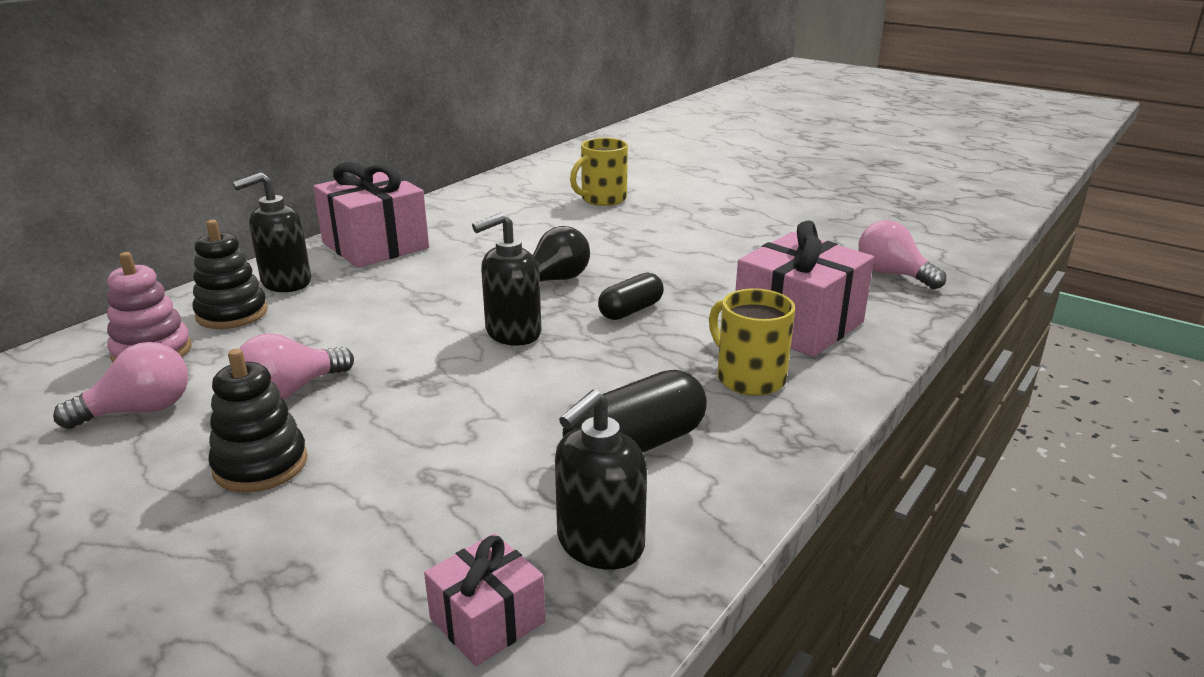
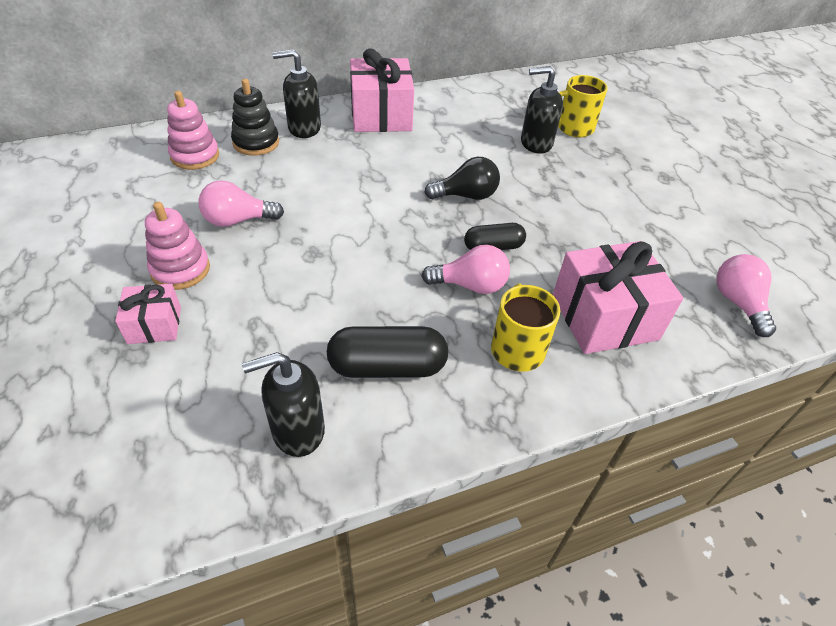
camera: 30 degrees right, 20 degrees up
pink light bulb [53,342,188,429] -> pink light bulb moved to [422,245,510,294]
black stacking toy [208,349,308,493] -> pink stacking toy [145,202,210,290]
pink gift [424,533,545,666] -> pink gift moved to [115,284,181,344]
black soap dispenser [472,213,541,346] -> black soap dispenser moved to [521,66,563,154]

